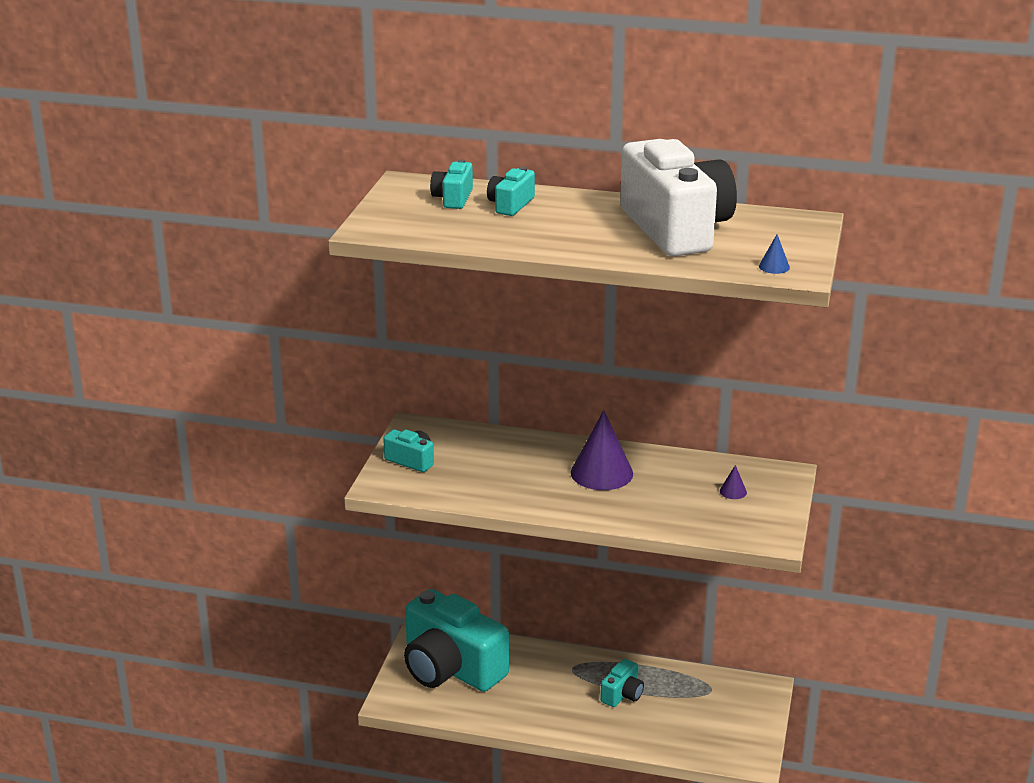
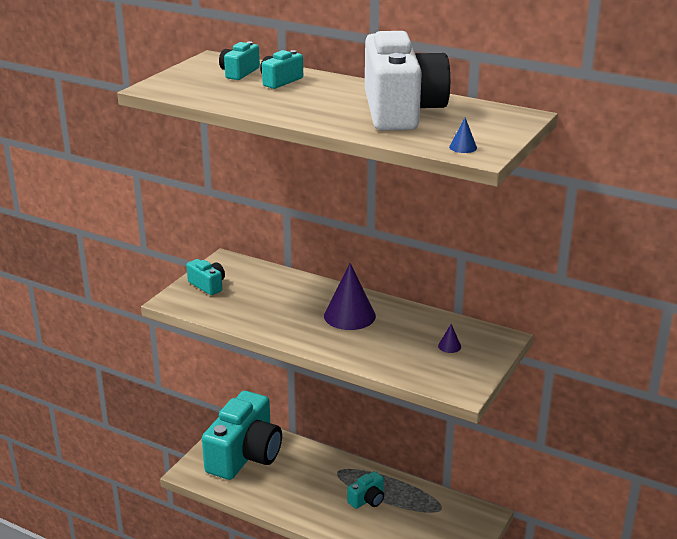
camera: 15 degrees right, 0 degrees up
turquoise camera [404,589,509,692] -> turquoise camera turned 120 degrees counterclockwise [202,391,282,480]

